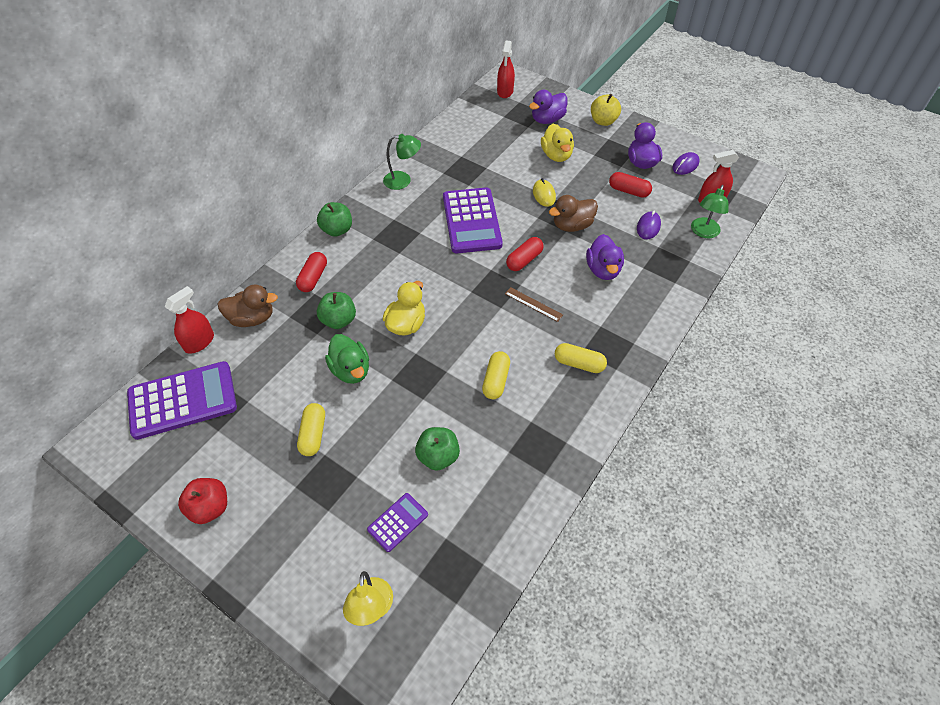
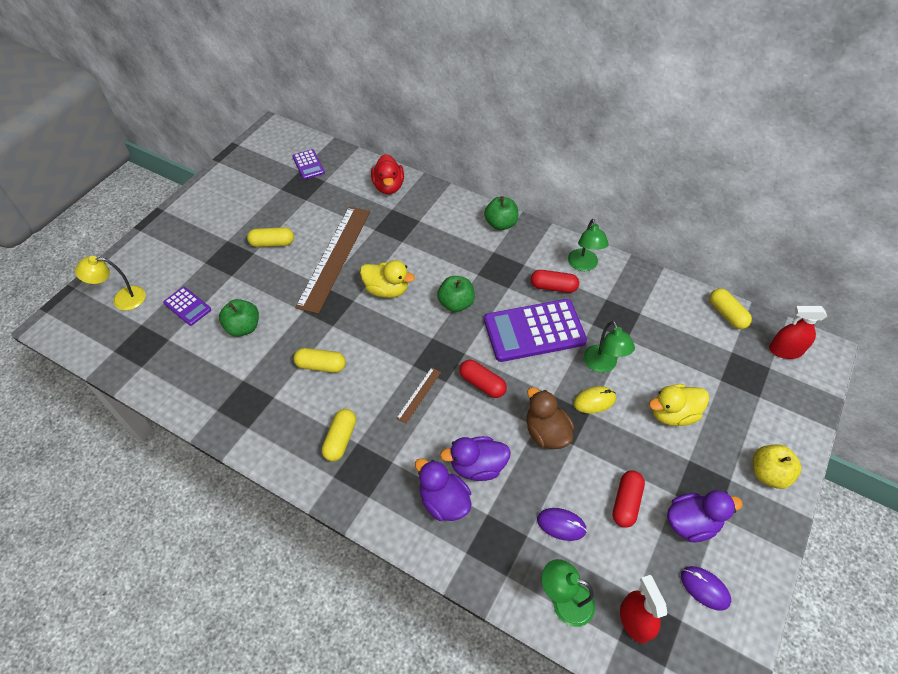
camera: 85 degrees right, 0 degrees up
purple calculator [127,361,237,440] -> purple calculator [292,149,325,180], size x0.49
red spray bottle [165,286,214,354] -> none
red apple [178,478,227,524] -> none
brown duck [218,284,278,327] -> red duck [371,154,404,194]
red capsule [296,252,327,292] -> red capsule moved to [531,270,579,293]
green apple [317,292,356,329] -> green apple moved to [437,276,475,312]
green duck [325,334,369,384] -> brown ruler [295,207,370,314]
purple duck [529,90,568,124] -> purple duck moved to [415,458,471,521]
none -> green lamp [584,321,635,373]
none -> yellow capsule [710,288,752,329]

